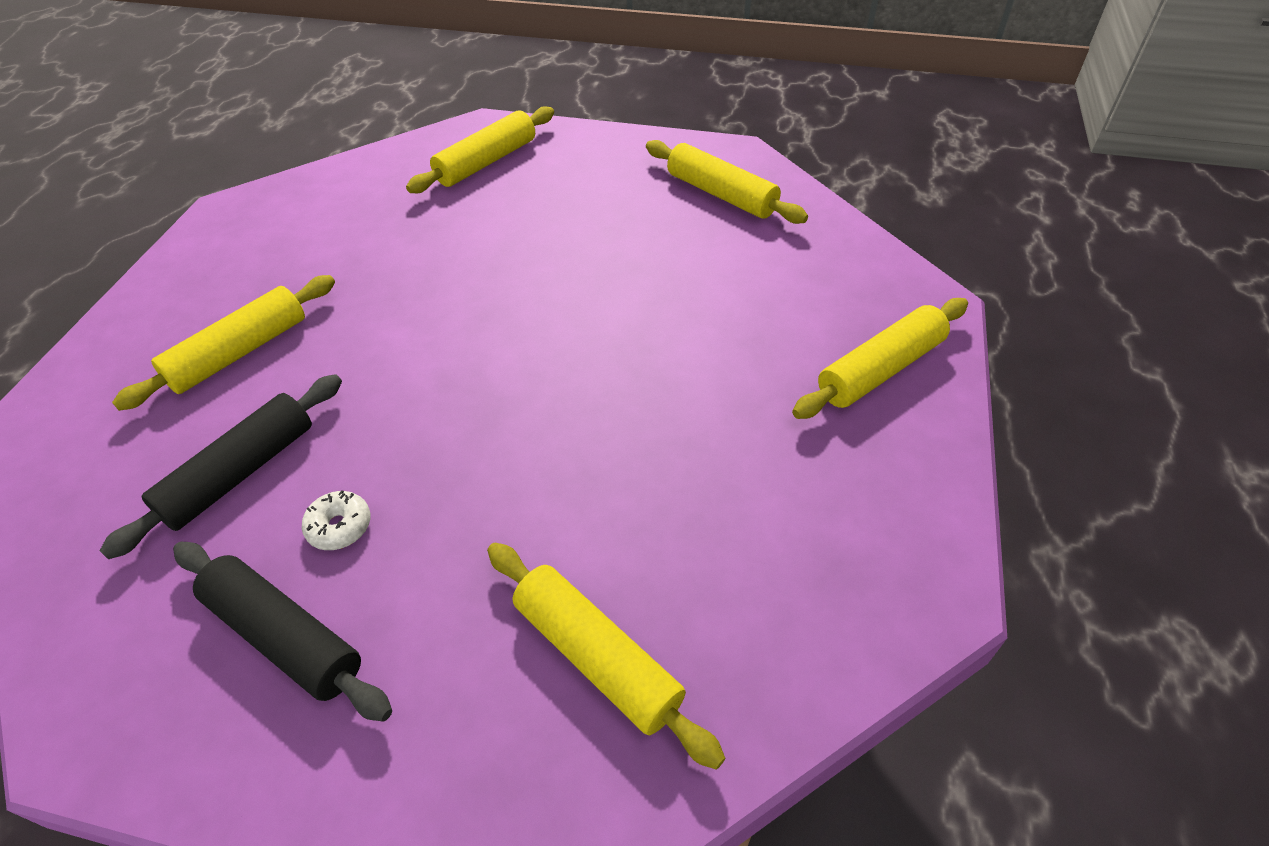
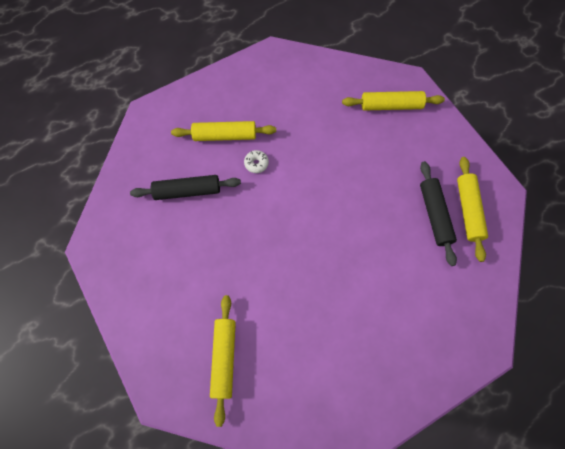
camera: 45 degrees right, 20 degrees up
black rolling pin [173,542,392,722] -> black rolling pin moved to [420,161,457,266]
white donut [302,490,370,550] -> white donut moved to [244,150,269,173]
yellow rolling pin [792,298,968,419] -> none

